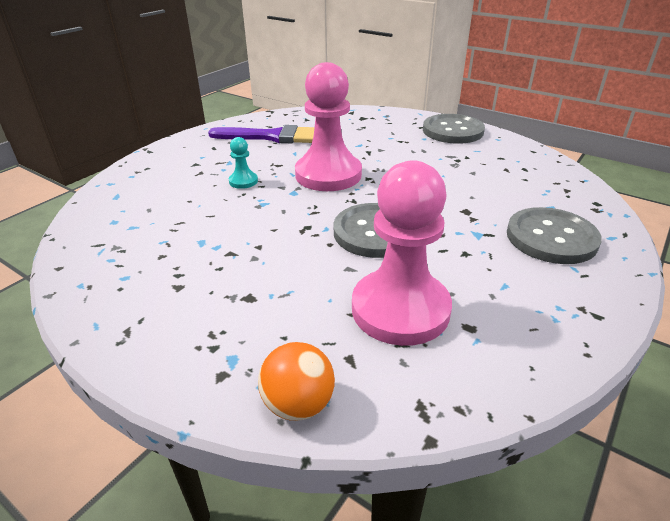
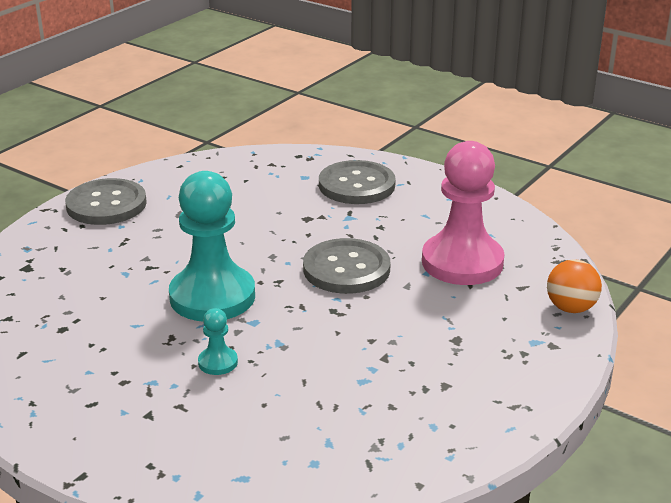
camera: 90 degrees left, 5 degrees down
purple brush [208,125,315,143] -> none
pink pawn [295,62,362,191] -> turquoise pawn [169,171,255,321]

